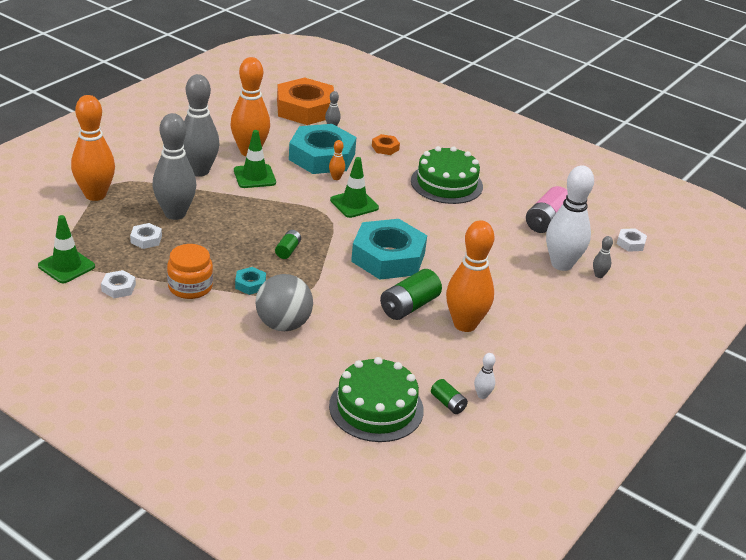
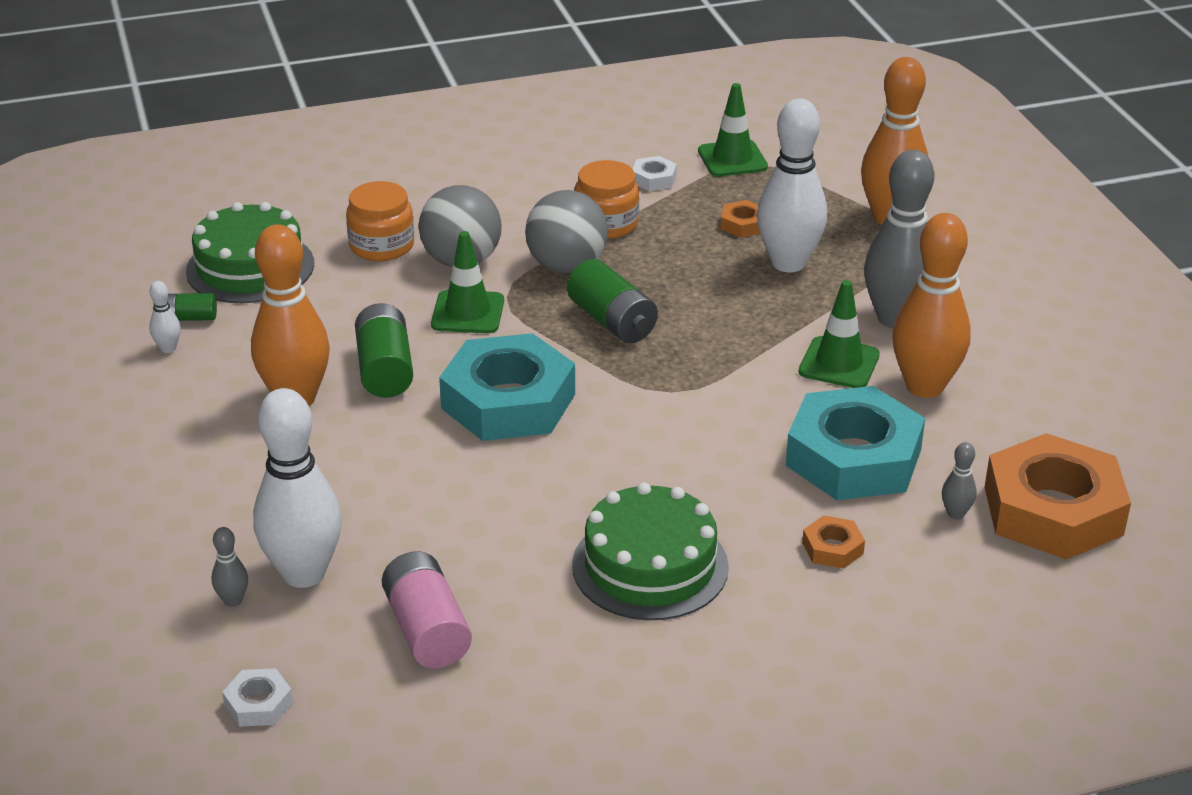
camera: 130 degrees right, 0 degrees up
white nut [130,223,162,249] -> orange nut [721,200,760,238]
grey bowling pin [152,113,196,220] -> white bowling pin [757,98,827,272]
turquoise nut [235,267,266,295] -> grey ball [525,190,608,273]
green battery [275,230,301,259] -> green battery [567,259,658,343], size x1.82
orange bowling pin [329,140,345,180] -> none
green traffic cone [330,157,379,218] -> green traffic cone moved to [431,231,504,333]
none -> orange jar [346,181,414,261]

